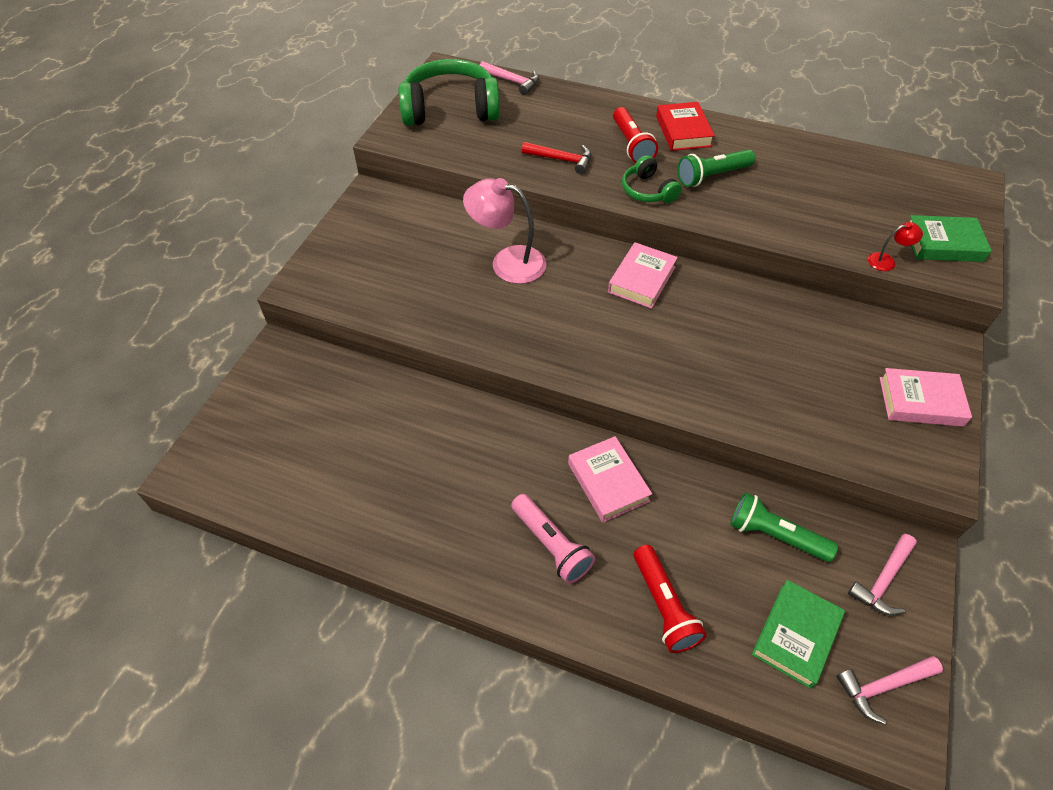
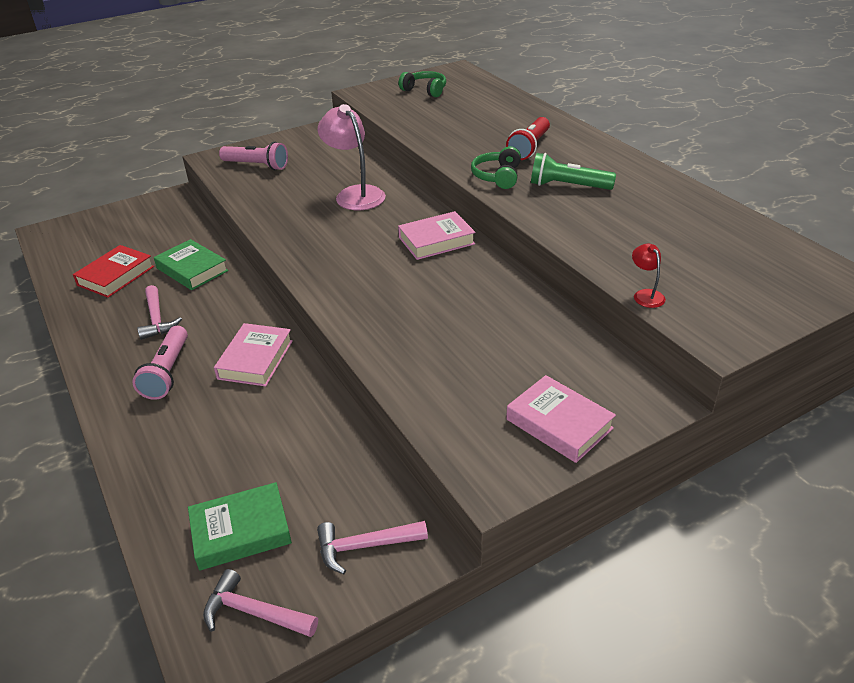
camera: 40 degrees right, 15 degrees down
green headphones [398,59,500,126] -> green headphones [399,71,446,97], size x0.51
pink hammer [480,61,539,95] -> pink hammer moved to [137,285,182,340]
red hammer [522,142,591,174] -> none
red flashlight [634,545,707,653] -> none
red book [656,102,715,151] -> red book moved to [73,245,154,298]
green flashlight [730,492,838,562] -> none
red lamp [868,222,923,271] -> red lamp turned 135 degrees counterclockwise [632,244,666,308]
green book [910,215,992,262] -> green book moved to [154,239,229,290]
none -> pink flashlight [219,142,288,170]

